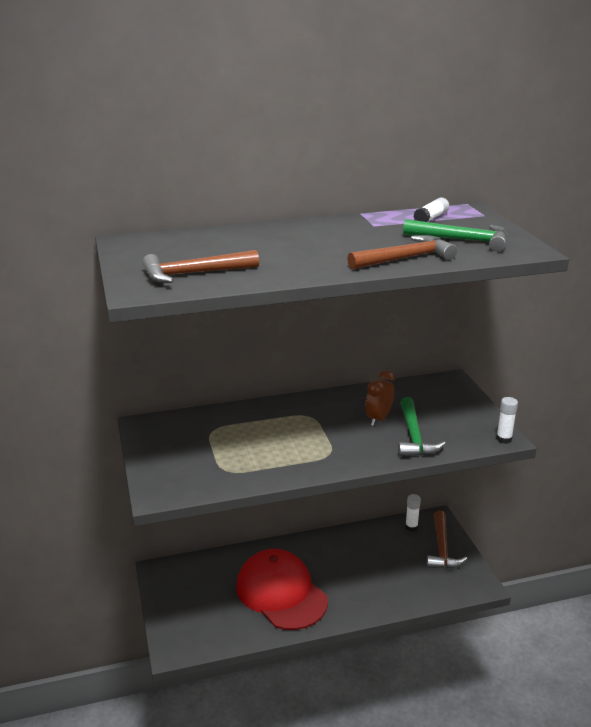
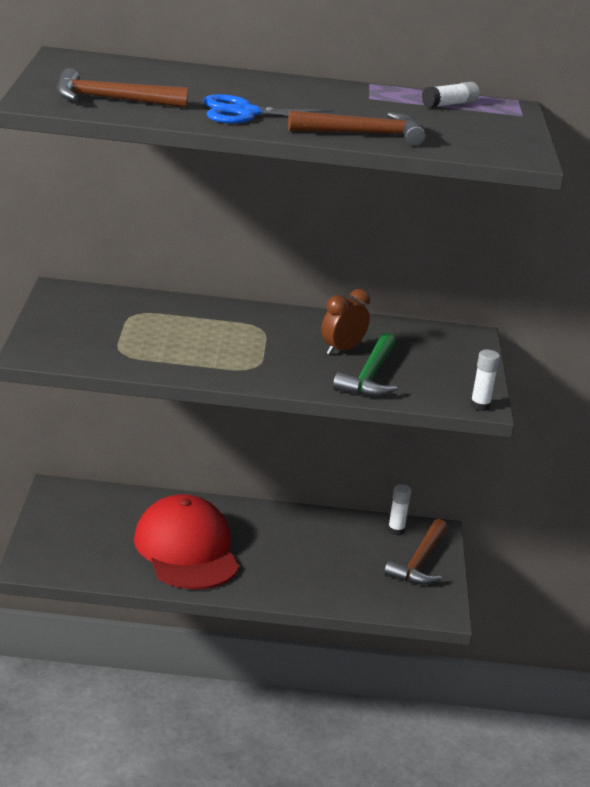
camera: 15 degrees right, 0 degrees up
green hammer [403,219,507,252] -> none
none -> blue scissors [203,94,335,123]

